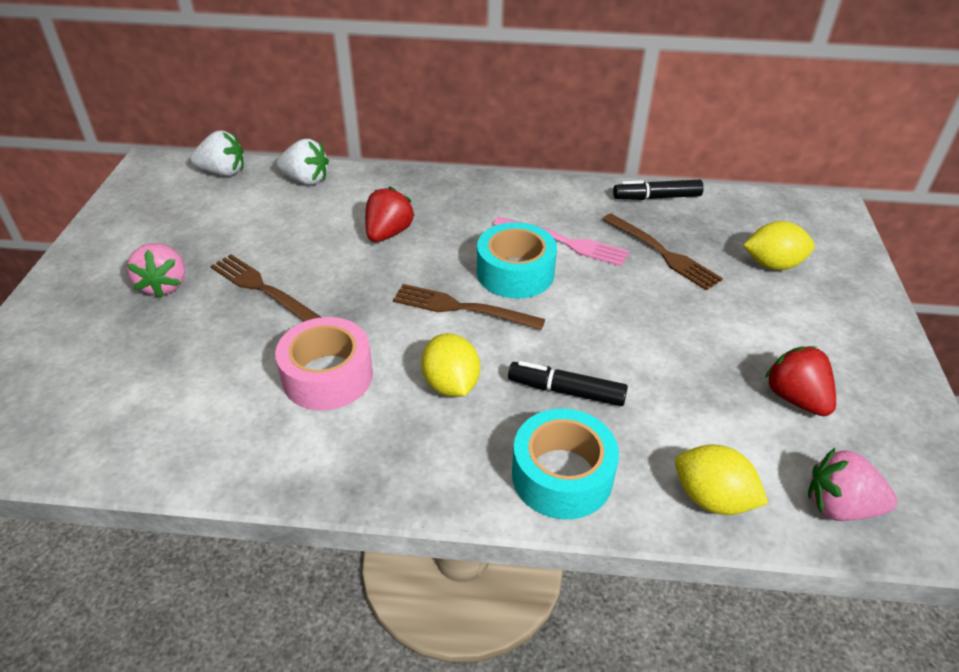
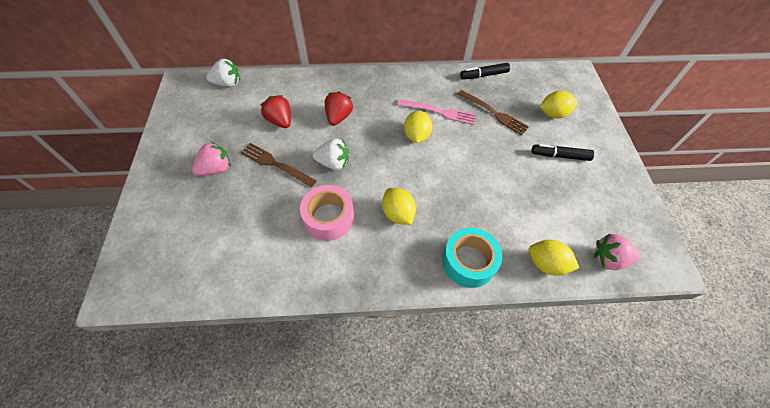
camera: 10 degrees left, 15 degrees up
pink strawberry [127,243,185,298] -> pink strawberry turned 105 degrees counterclockwise [192,142,230,176]
white strawberry [276,139,329,185] -> white strawberry moved to [313,138,349,170]
brown fork [393,284,545,330] -> none
turquoise tape [477,222,557,299] -> yellow lemon [404,111,432,143]
black marker [508,361,628,406] -> black marker moved to [532,144,594,161]
red strawberry [765,346,836,416] -> red strawberry moved to [261,95,291,128]

